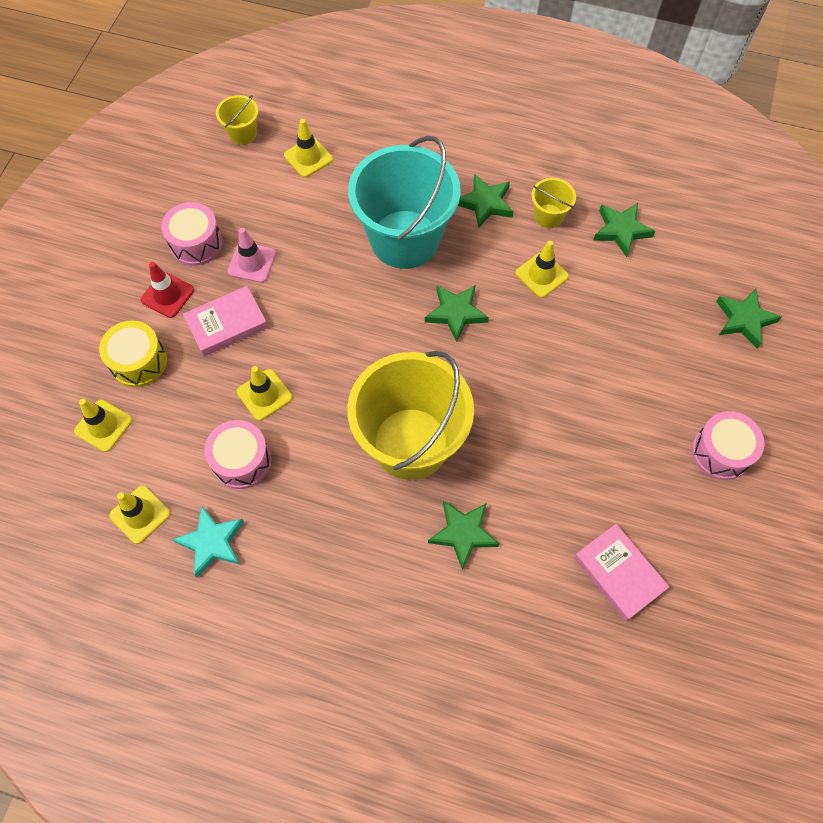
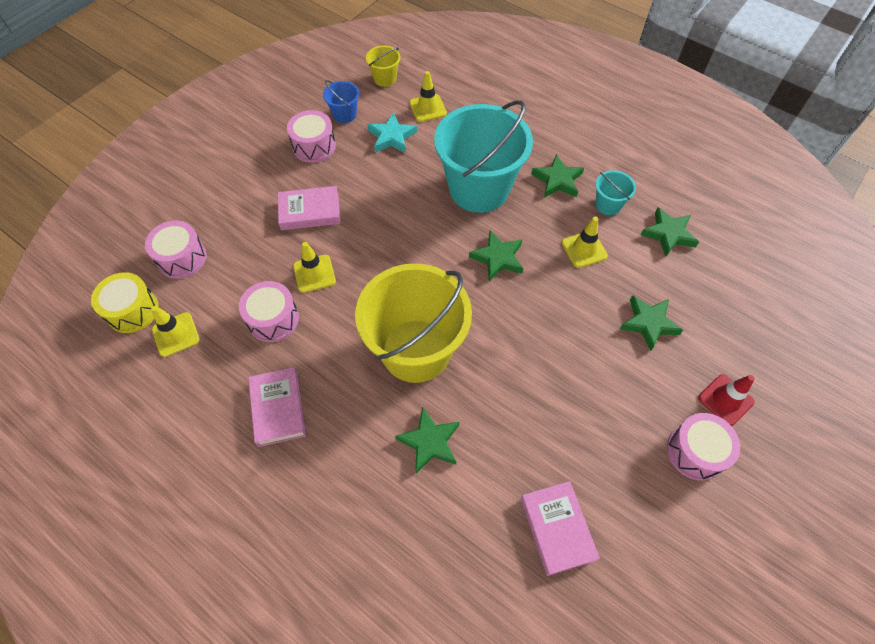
camera: 20 degrees right, 5 degrees down
yellow traffic cone [74,399,132,452] -> pink drum [145,221,206,279]
yellow drum [99,321,167,387] -> yellow drum moved to [91,272,159,333]
red traffic cone [141,262,194,318] -> red traffic cone moved to [698,374,755,426]
turquoise star [172,506,244,578] -> turquoise star moved to [367,112,417,153]
pink traffic cone [228,228,276,283] -> none
yellow bucket [531,178,576,228] -> turquoise bucket [596,170,636,215]
green star [716,289,782,348] -> green star moved to [620,295,683,351]
none -> pink book [248,367,306,447]
none -> blue bucket [323,80,359,123]

